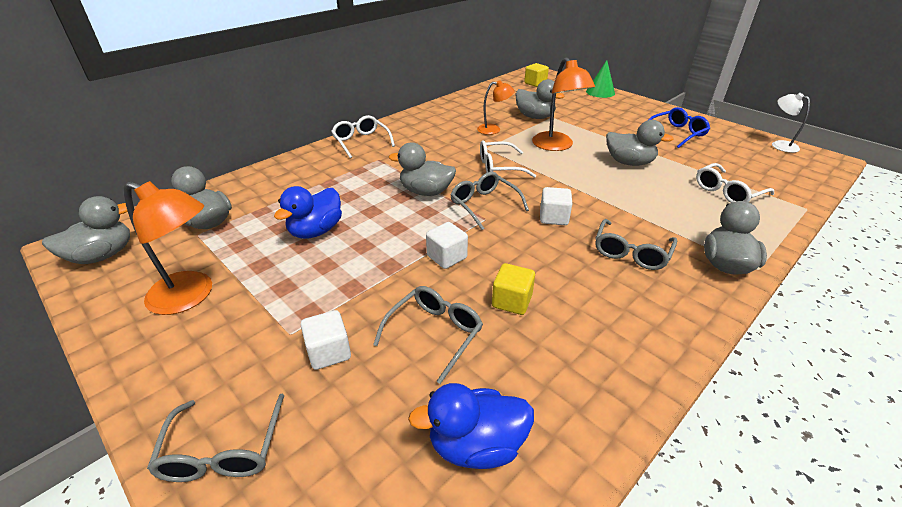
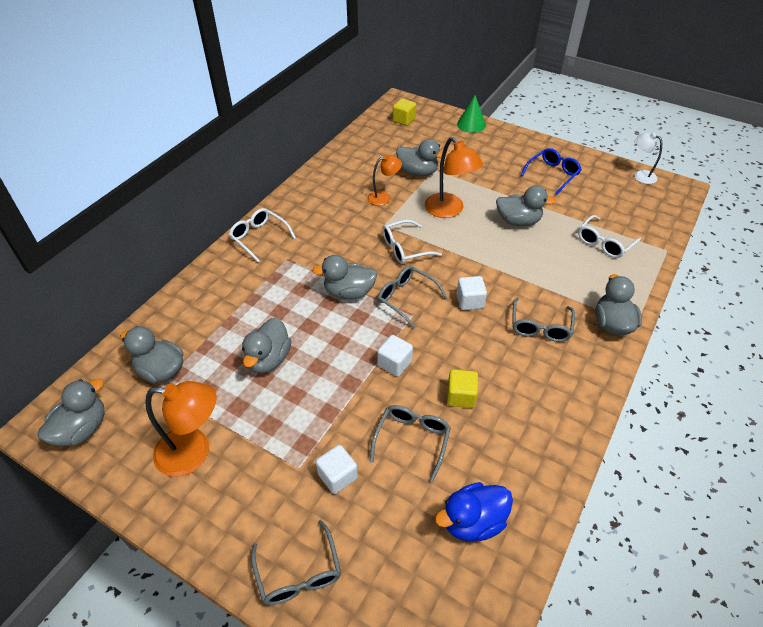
camera: 15 degrees left, 10 degrees up
blue duck [274,186,342,239] -> grey duck [242,318,292,373]

